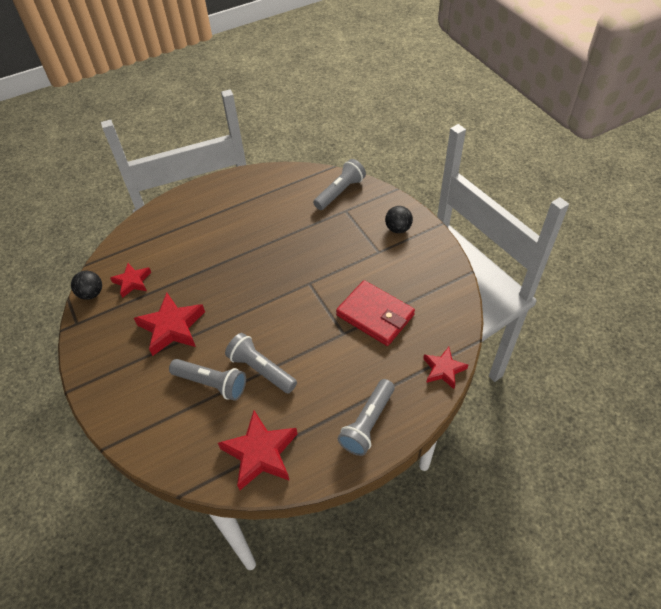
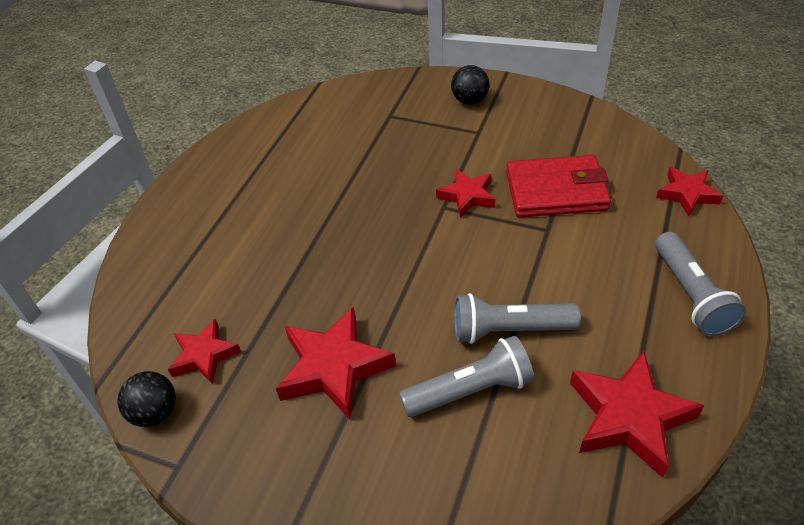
camera: 40 degrees left, 5 degrees down
grey flashlight [313,159,366,210] -> none
none -> red star [436,169,495,218]

